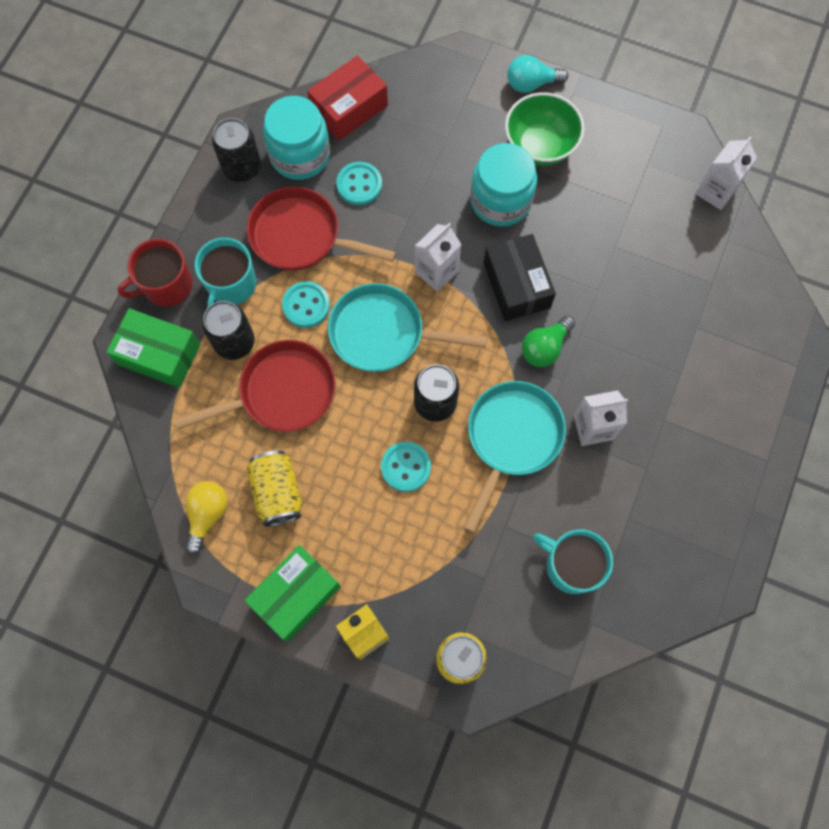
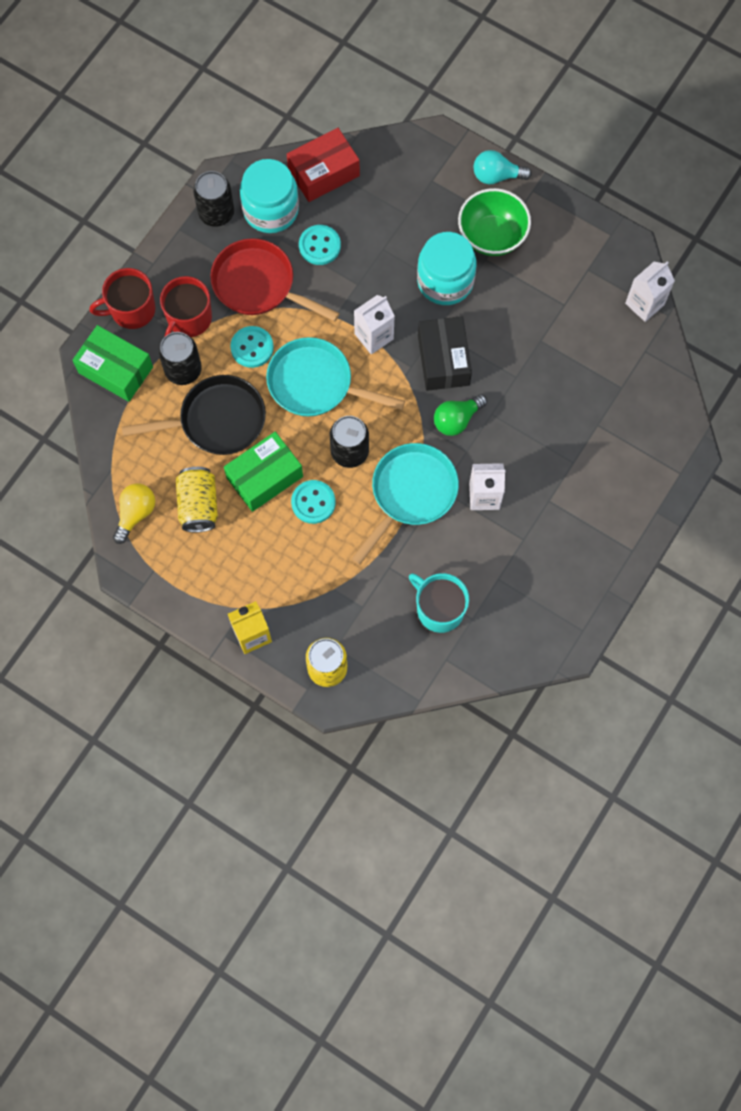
camera: 10 degrees right, 0 degrees up
red pan [175,340,336,431] -> black pan [122,375,266,455]
turquoise mug [195,238,256,308] -> red mug [160,276,212,337]
green box [244,545,341,642] -> green box moved to [224,432,303,512]

